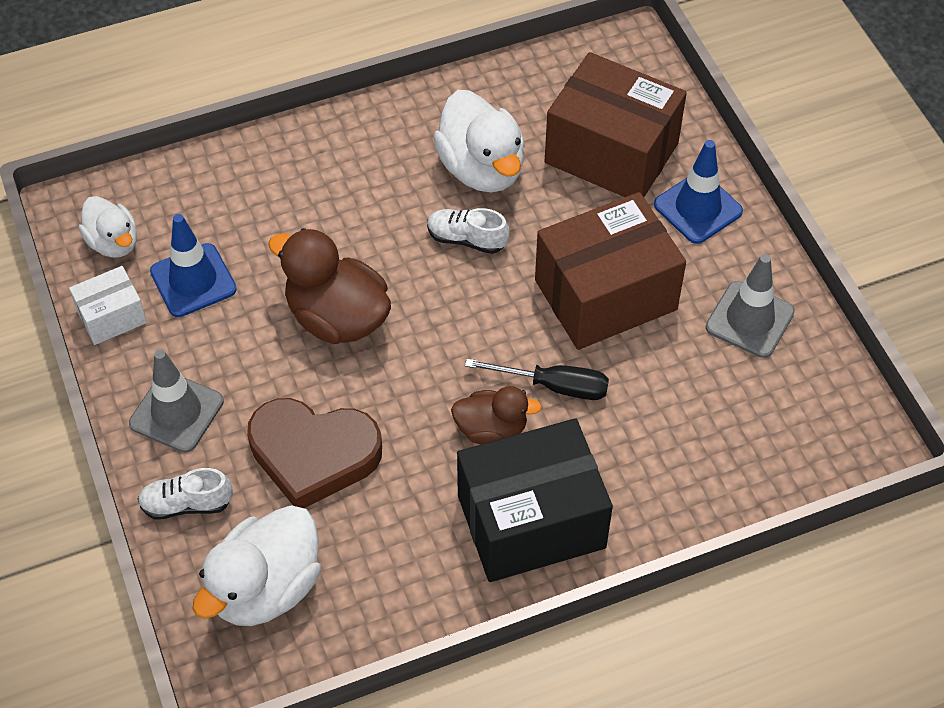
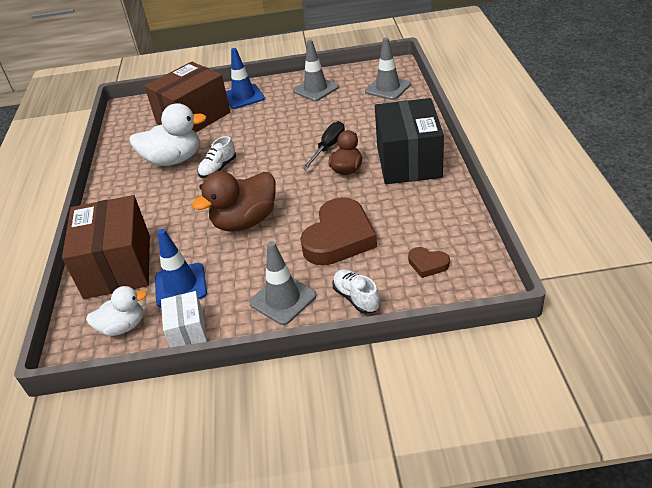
camera: 70 degrees left, 15 degrees down
white shoe [138,468,233,520] -> white shoe turned 135 degrees clockwise [333,269,380,314]
white duck [193,505,321,626] -> brown heart [408,247,450,278]
brown box [535,192,686,350] -> brown box moved to [62,195,150,299]
none -> grey traffic cone [365,37,411,100]

